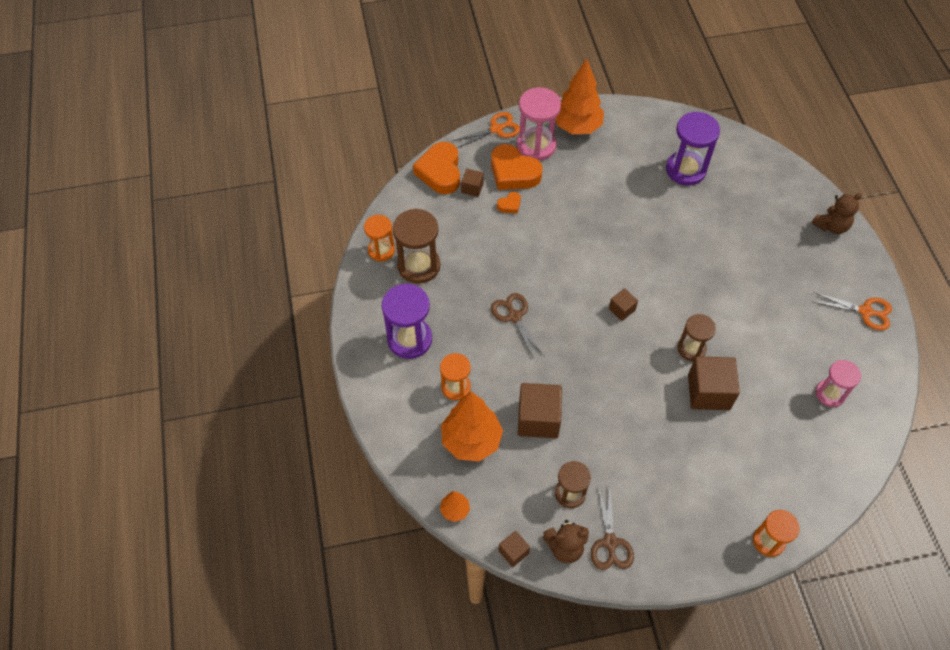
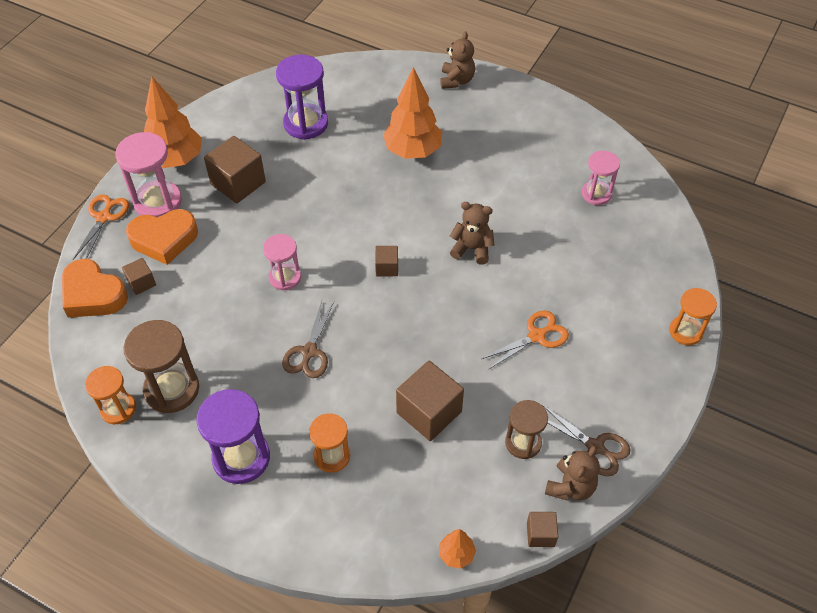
camera: 50 degrees left, 5 degrees down
orange tree [441,392,503,461] -> orange tree moved to [383,67,442,159]
brown scissors [491,293,545,360] -> brown scissors turned 90 degrees counterclockwise [282,301,334,378]
orange heart [497,192,521,213] -> none
brown hourglass [678,314,716,361] -> brown teddy bear [450,202,495,265]
brown cube [688,356,740,410] -> brown cube moved to [204,136,266,203]
orange scissors [812,292,892,330] -> orange scissors moved to [481,310,569,370]
none -> pink hourglass [263,234,301,291]

